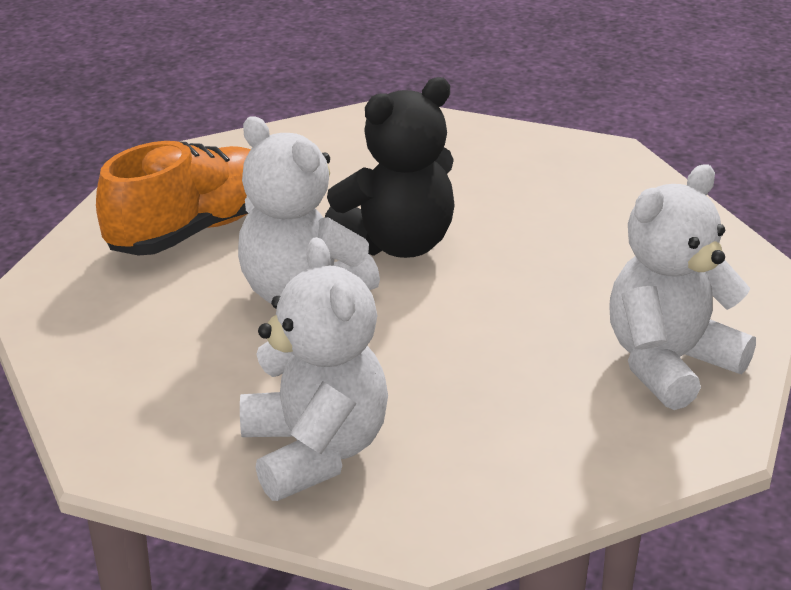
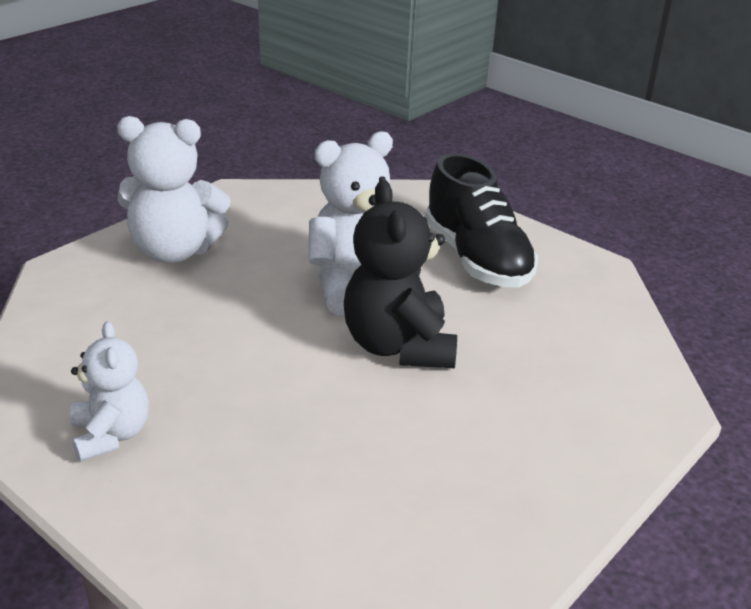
camera: 110 degrees right, 0 degrees up
orange shoe [96,141,251,256] -> black shoe [425,153,538,288]
white teddy bear [609,164,756,410] -> white teddy bear [70,322,149,462], size x0.62

